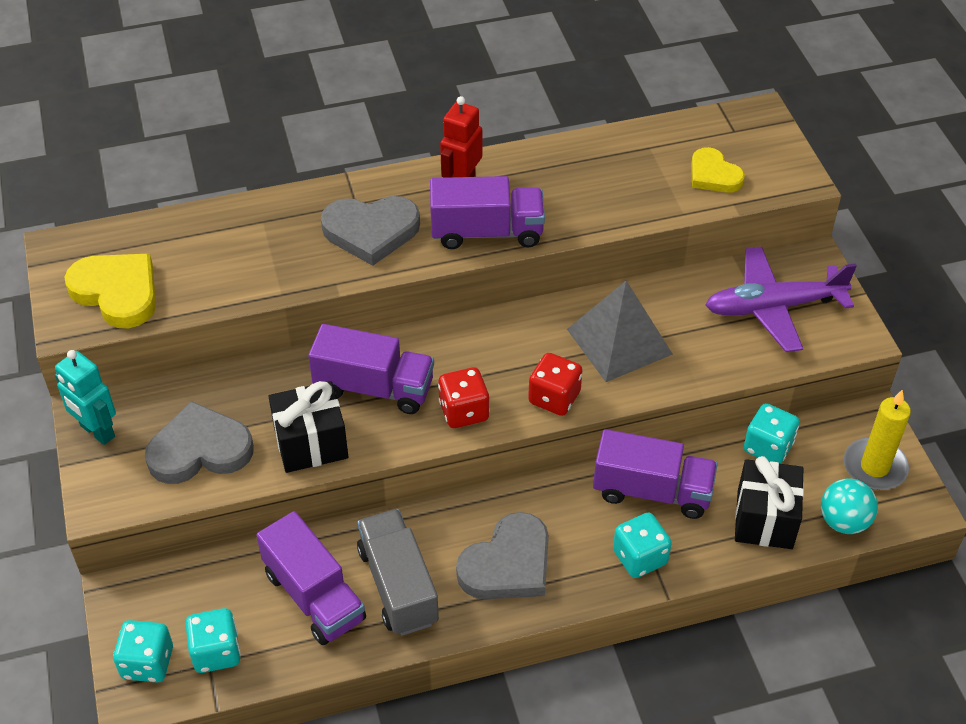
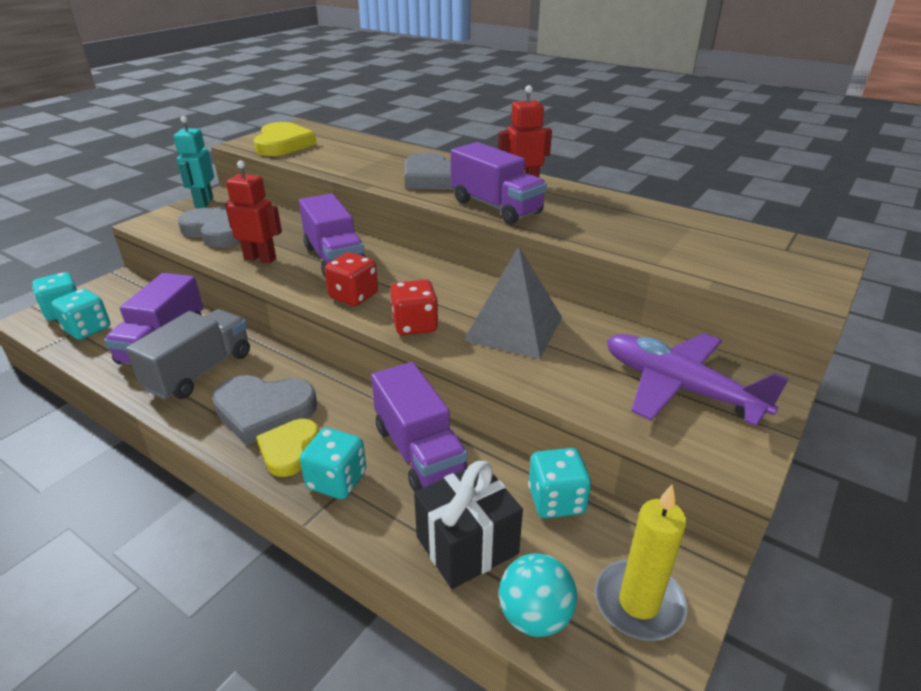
camera: 50 degrees right, 15 degrees down
black gift [268,381,348,473] -> red robot [225,160,282,264]
yellow heart [691,147,745,193] -> yellow heart moved to [256,419,319,477]

